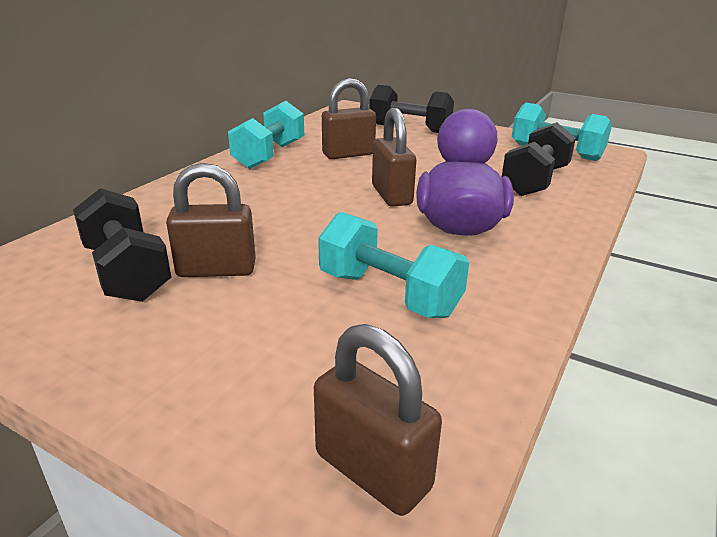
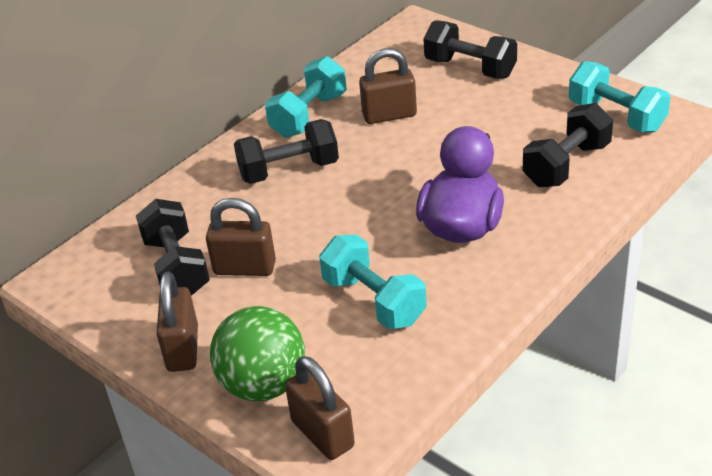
camera: 15 degrees right, 10 degrees up
brown padlock [372,108,416,207] -> brown padlock moved to [157,272,198,372]
none -> green ball [210,306,305,402]
none -> black dumbbell [234,119,339,184]

